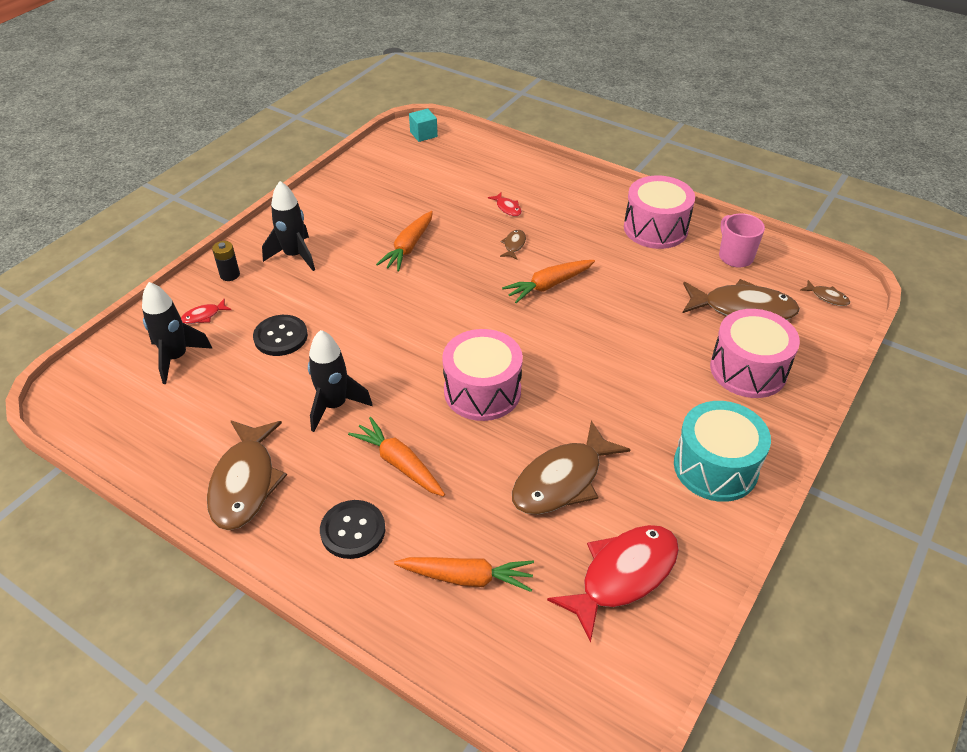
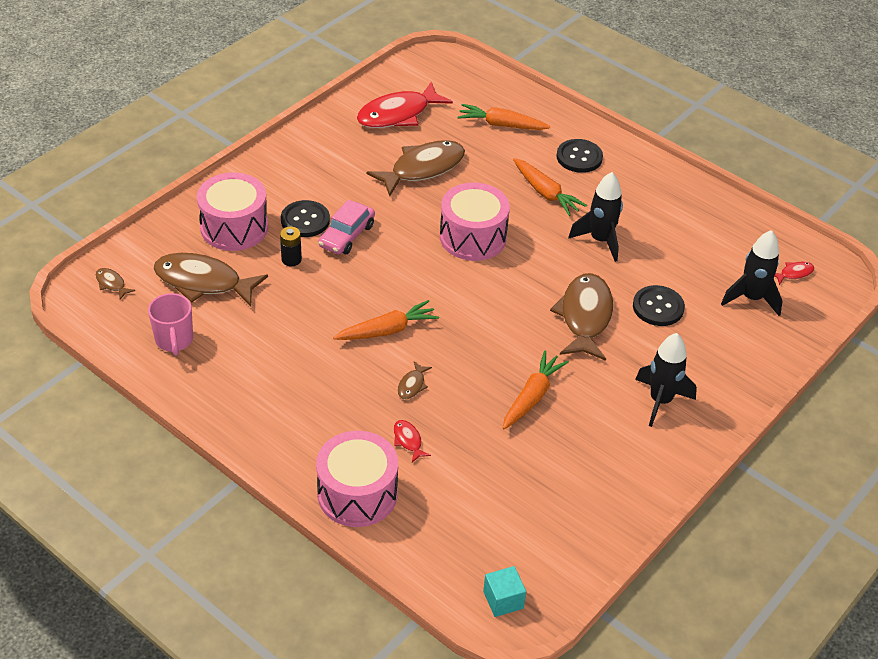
camera: 175 degrees left, 0 degrees up
red fish [181,299,231,324] -> red fish moved to [775,262,814,285]
brown fish [207,420,287,530] -> brown fish moved to [550,273,613,361]
black battery [212,241,240,281] -> black battery moved to [280,227,302,266]
pink drum [624,175,695,249] -> pink drum moved to [316,431,398,527]
turquoise drum [674,401,771,502] -> none
none -> black button [281,200,330,237]
none -> pink car [318,200,375,255]

